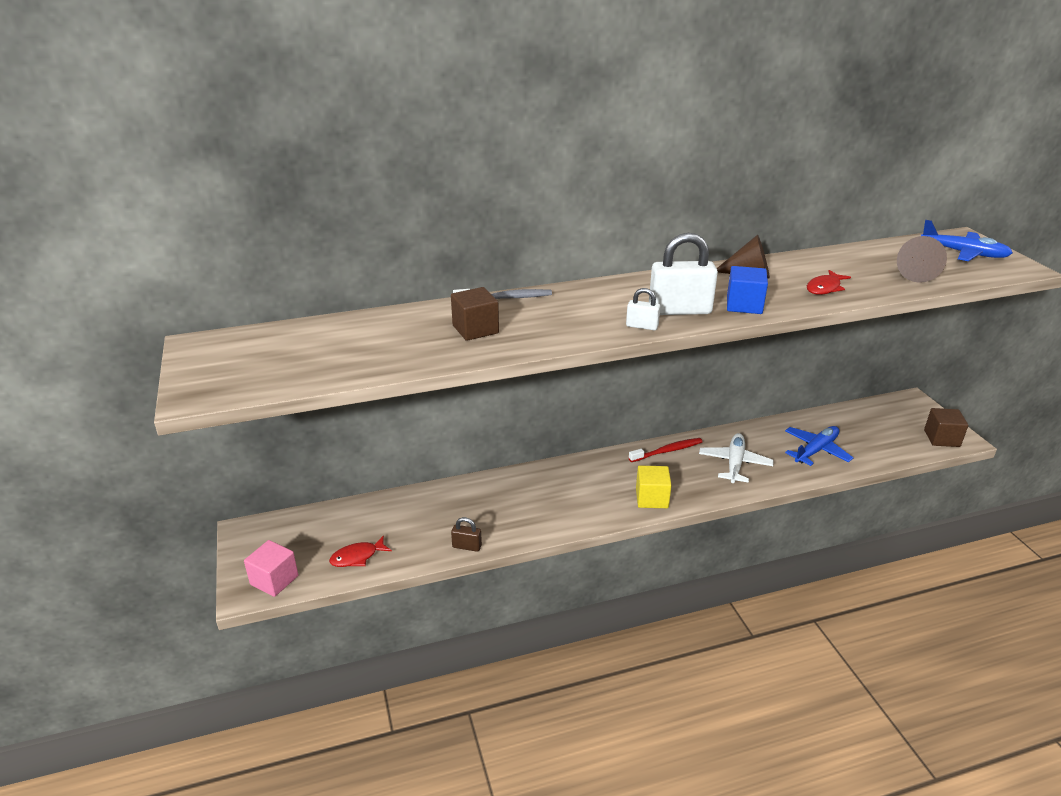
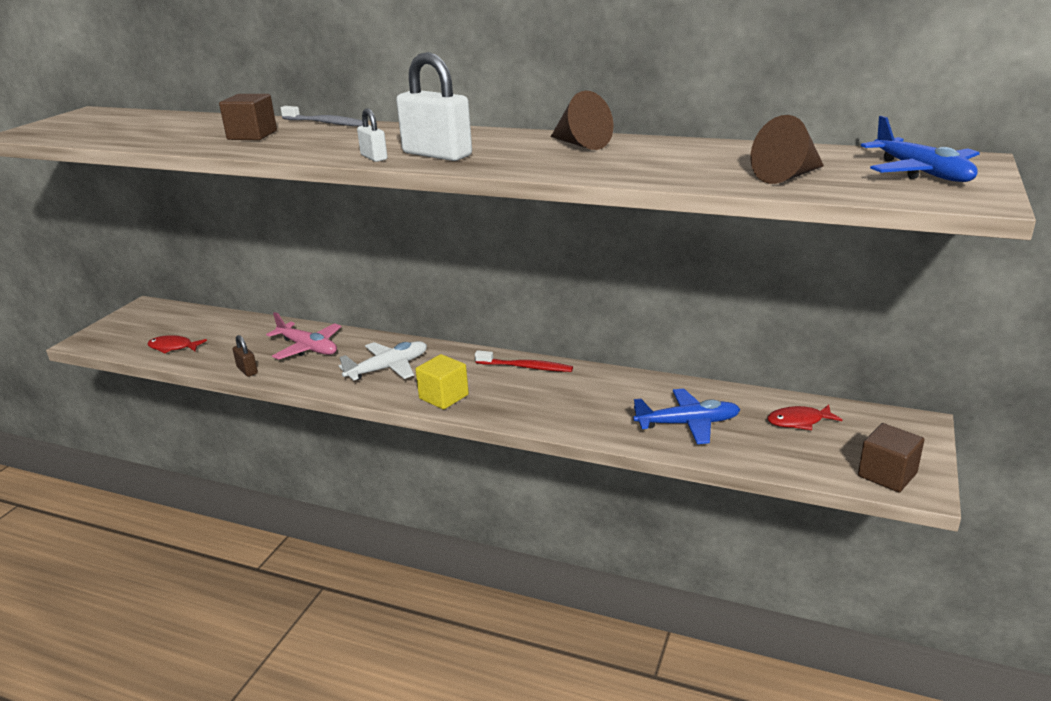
camera: 40 degrees right, 5 degrees down
pink cube [244,540,299,597] -> none
white plane [699,433,774,483] -> white plane moved to [339,341,427,381]
blue cube [727,266,768,314] -> none
red fish [807,270,851,295] -> red fish moved to [767,405,842,430]
none -> pink plane [266,312,341,360]

